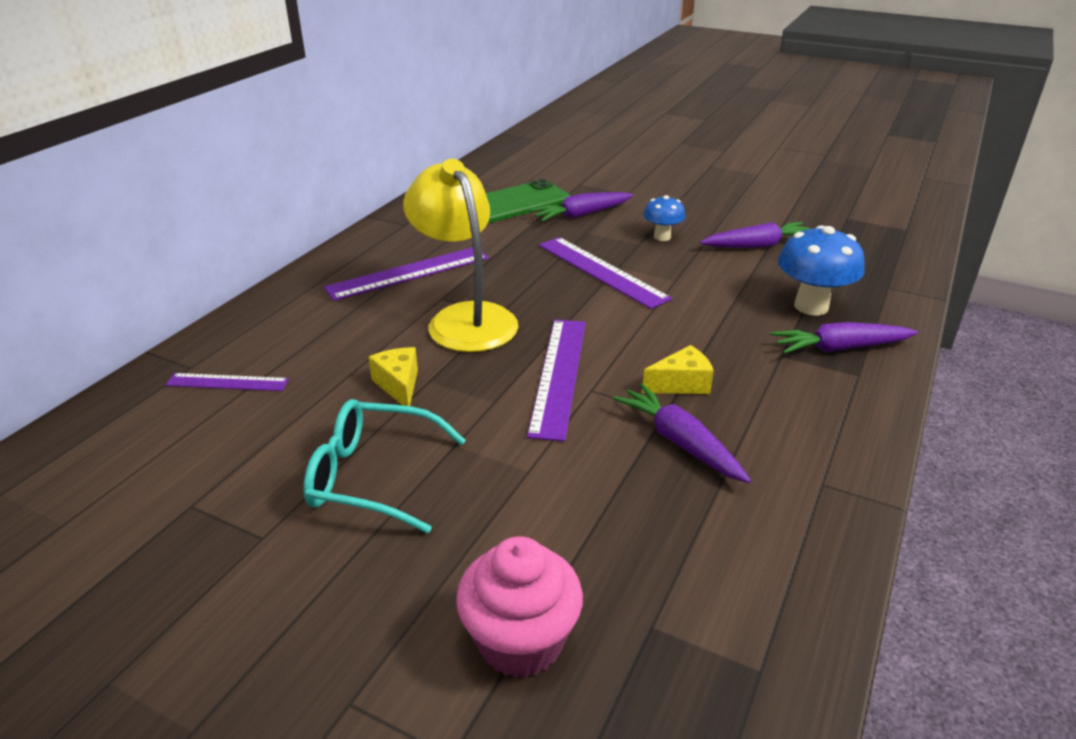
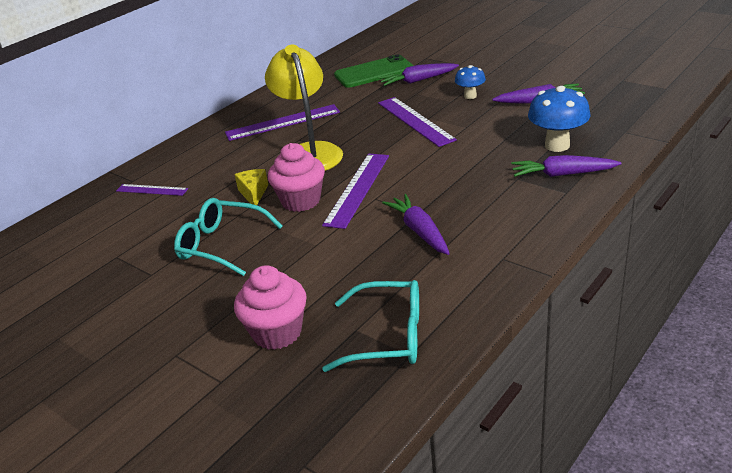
camera: 15 degrees right, 0 degrees up
yellow cheese [642,345,714,394] -> none
none -> pink cupcake [268,143,325,212]
none -> turquoise glasses [322,280,419,372]

